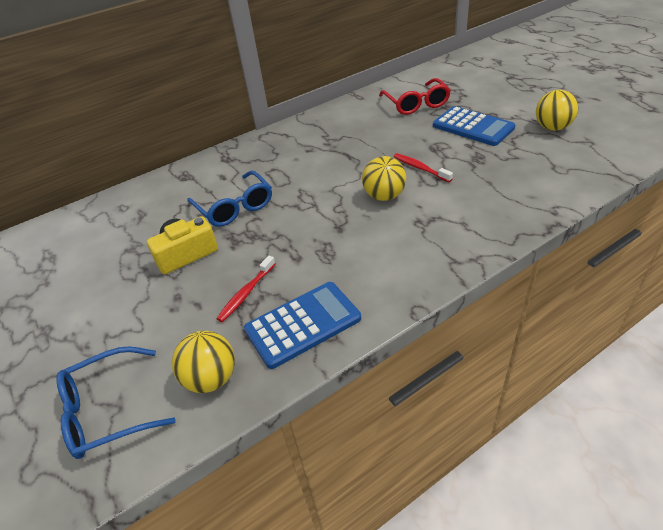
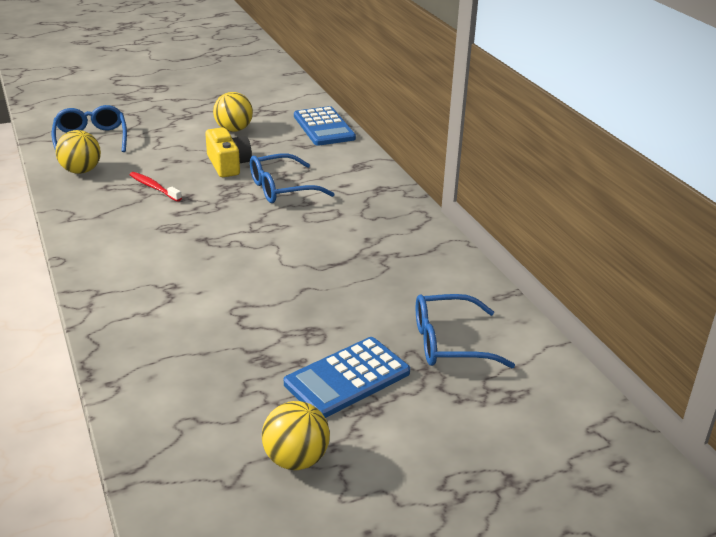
camera: 95 degrees right, 10 degrees down
blue calculator [244,282,361,369] -> blue calculator moved to [294,106,356,146]
yellow ball [362,156,406,201] -> yellow ball moved to [213,92,253,132]
red glasses [379,78,451,115] -> blue glasses [416,294,515,368]
red toothbrush [394,153,453,182] -> none

